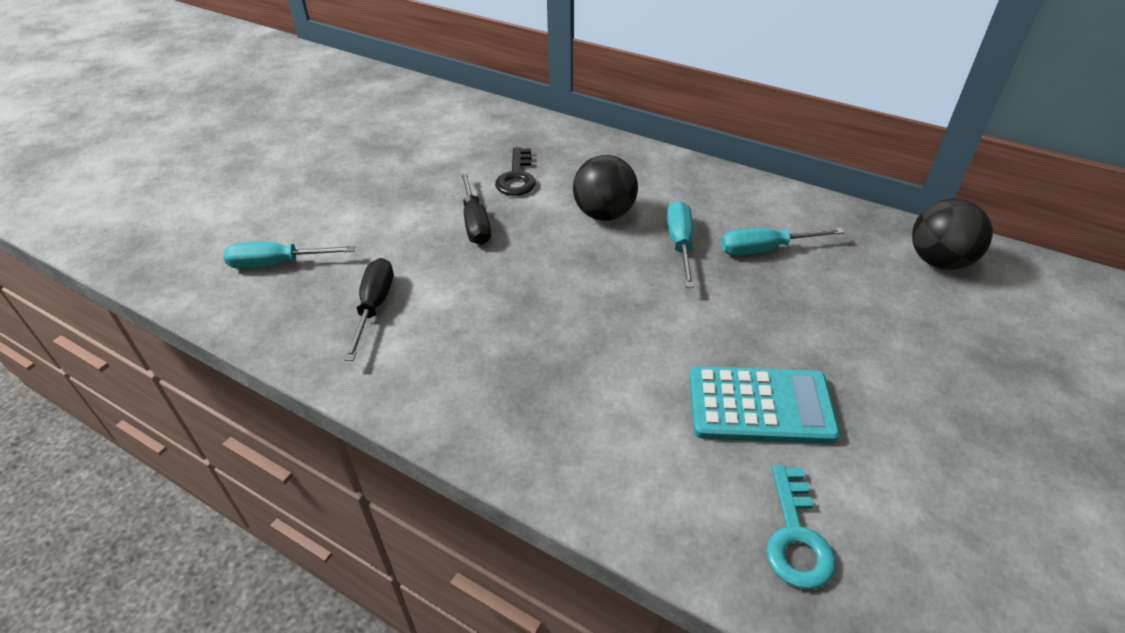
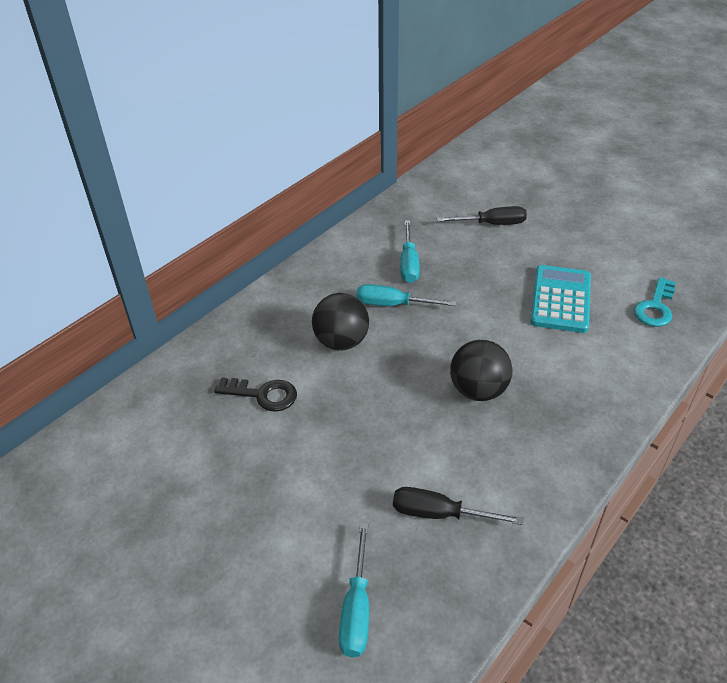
camera: 80 degrees left, 0 degrees up
black screwdriver [460,171,491,245] -> black screwdriver moved to [437,206,527,225]
turquoise key [766,466,836,589] -> turquoise key turned 105 degrees clockwise [634,277,676,327]
black ball [912,198,993,270] -> black ball moved to [450,340,512,401]

